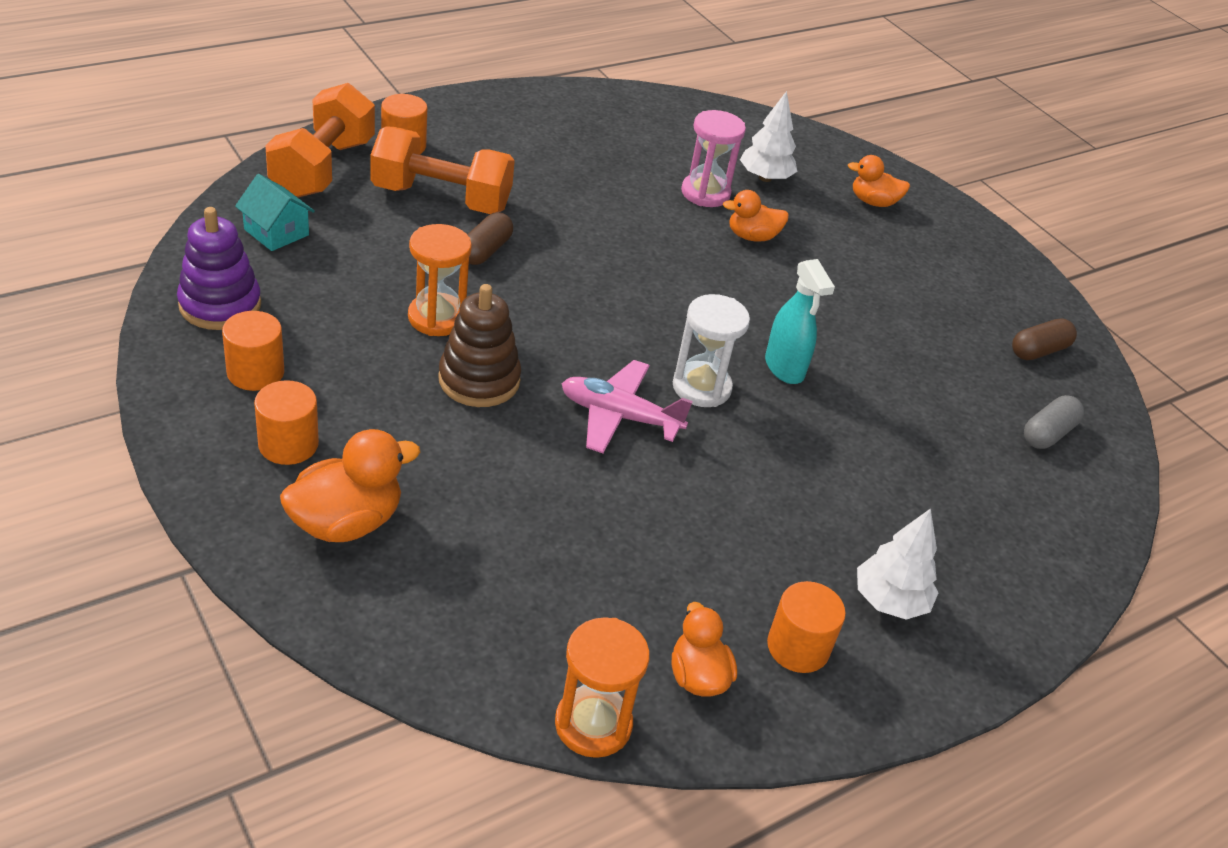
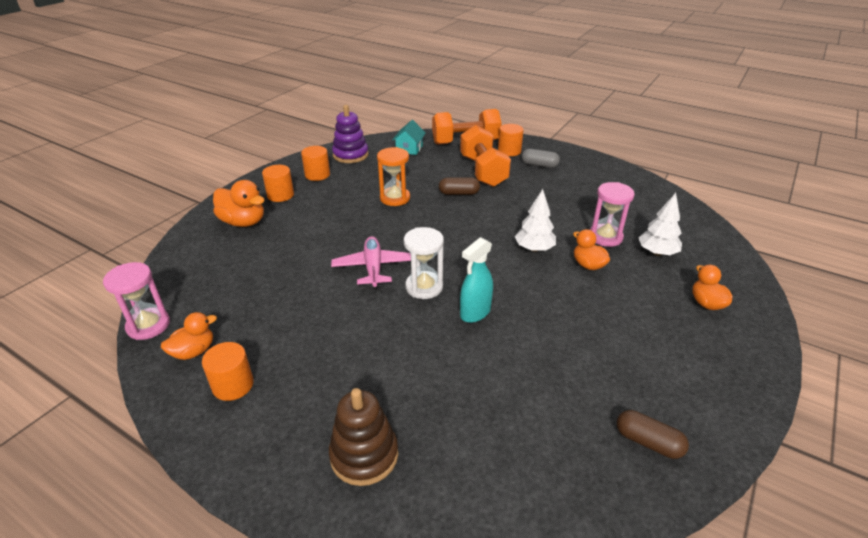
camera: 70 degrees right, 5 degrees down
brown stacking toy [438,284,521,407] -> brown stacking toy moved to [329,388,398,486]
orange hourglass [555,617,650,758] -> pink hourglass [103,262,170,340]
white tree [857,508,939,620] -> white tree moved to [515,189,556,252]
grey capsule [1024,395,1084,449] -> grey capsule moved to [522,149,560,168]

